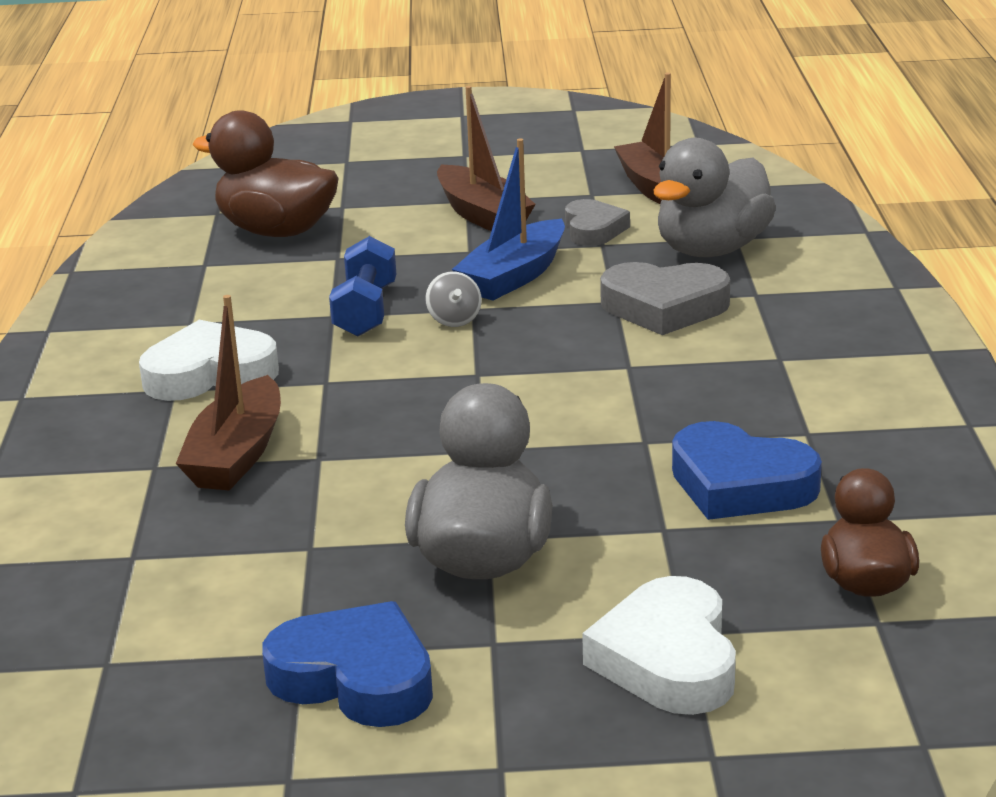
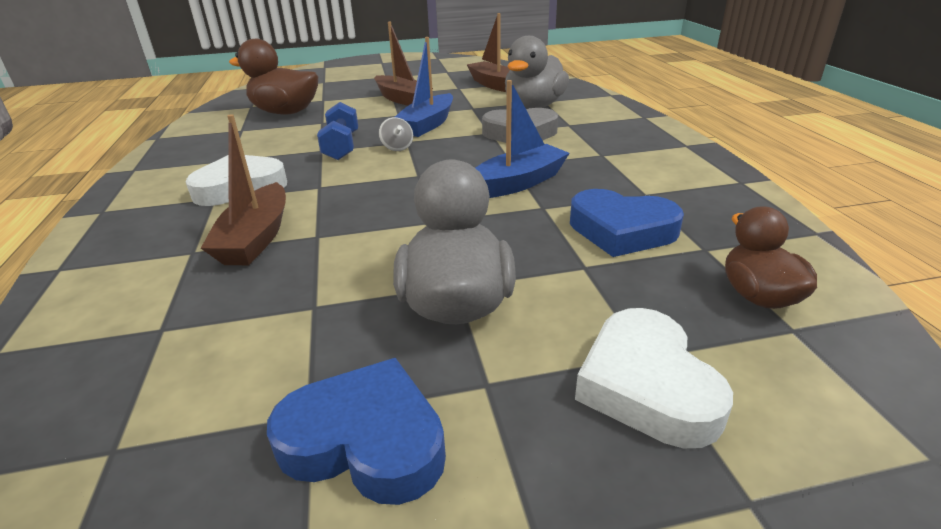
camera: 10 degrees left, 5 degrees up
grey heart [565,199,630,246] -> none
none -> blue boat [475,80,570,198]

